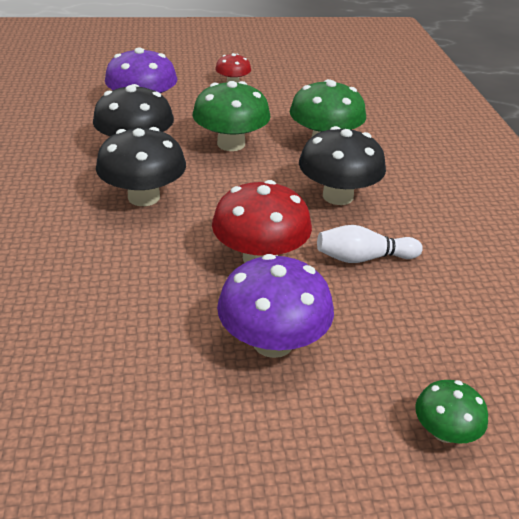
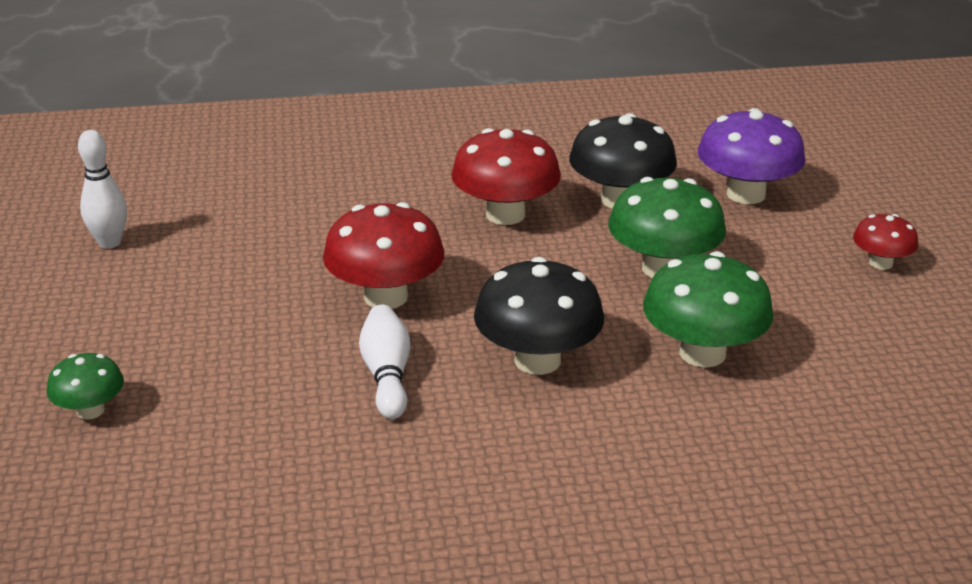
camera: 90 degrees right, 5 degrees down
black mushroom [96,127,186,206] -> red mushroom [451,128,561,225]
purple mushroom [217,254,334,358] -> none
none -> white bowling pin [78,130,127,249]

